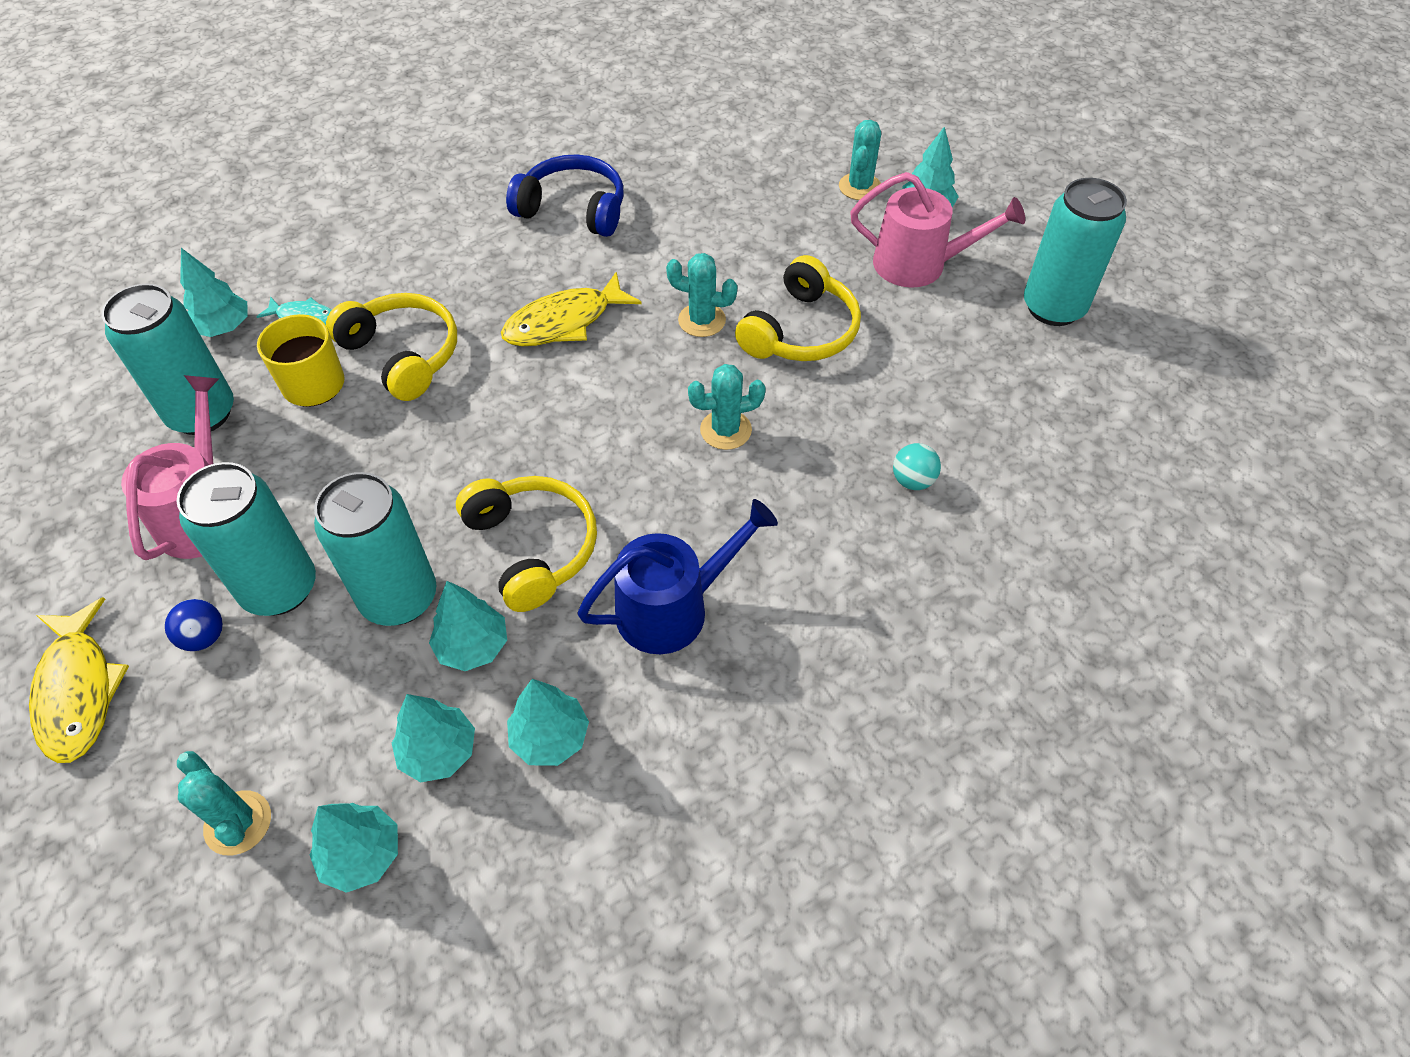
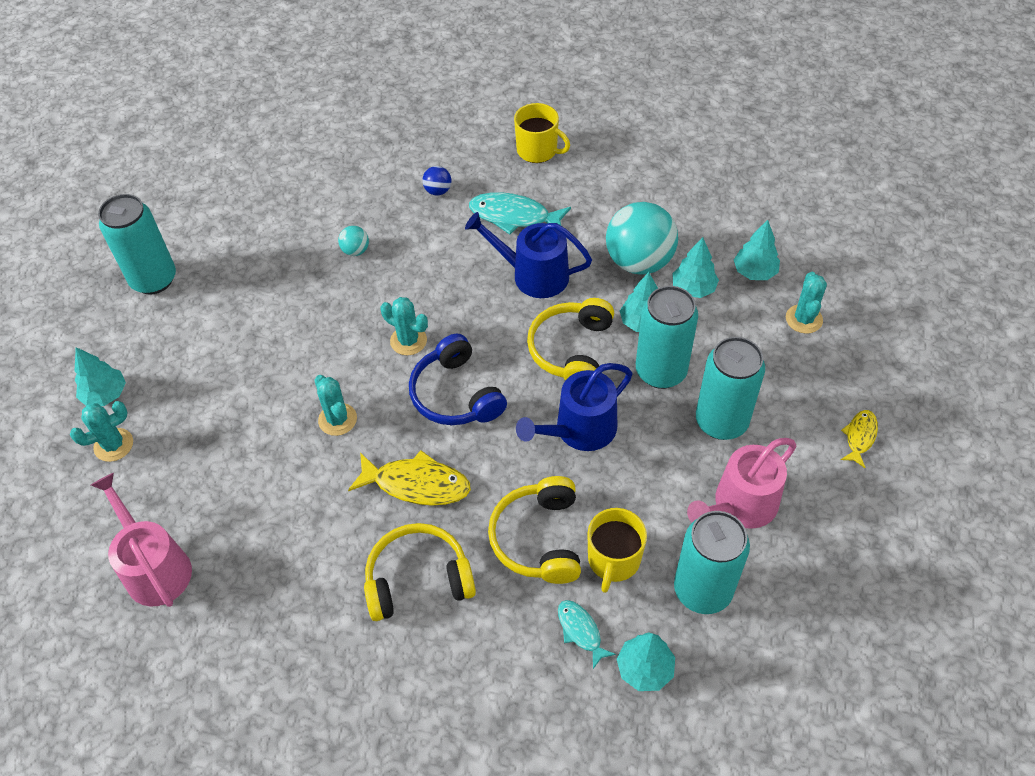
camera: 135 degrees left, 0 degrees up
yellow fish [29,597,129,763] -> yellow fish [841,410,878,468], size x0.57
blue ball [165,599,223,651] -> blue ball moved to [422,166,451,196]
blue headphones [506,154,624,237] -> blue headphones moved to [409,334,507,425]
turquoise tree [507,679,589,766] -> turquoise ball [606,202,678,274]
yellow headphones [735,255,861,361] -> yellow headphones moved to [364,523,476,621]
pink watering can [850,172,1025,288] -> pink watering can moved to [91,473,192,607]
none -> turquoise fish [469,192,571,235]
none -> yellow mug [514,103,570,163]
none -> blue watering can [516,363,632,451]

